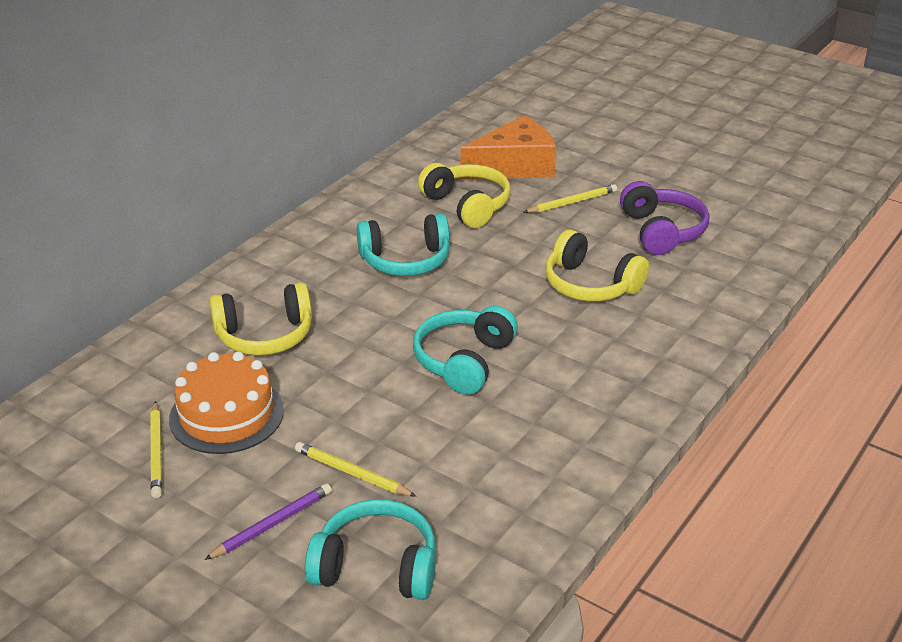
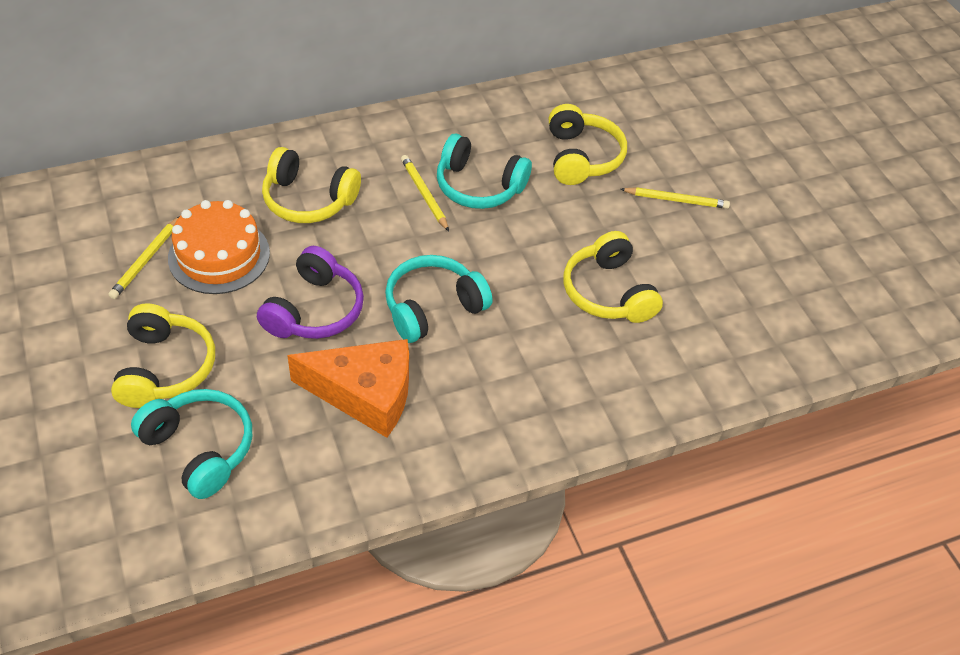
camera: 30 degrees right, 15 degrees up
purple pencil [204,483,332,560] -> yellow headphones [111,303,215,408]
yellow pencil [295,442,417,497] -> yellow pencil moved to [401,155,449,231]
orange cheese [460,115,556,179] -> orange cheese moved to [287,339,409,438]
purple headphones [620,181,709,255] -> purple headphones moved to [257,246,364,339]

